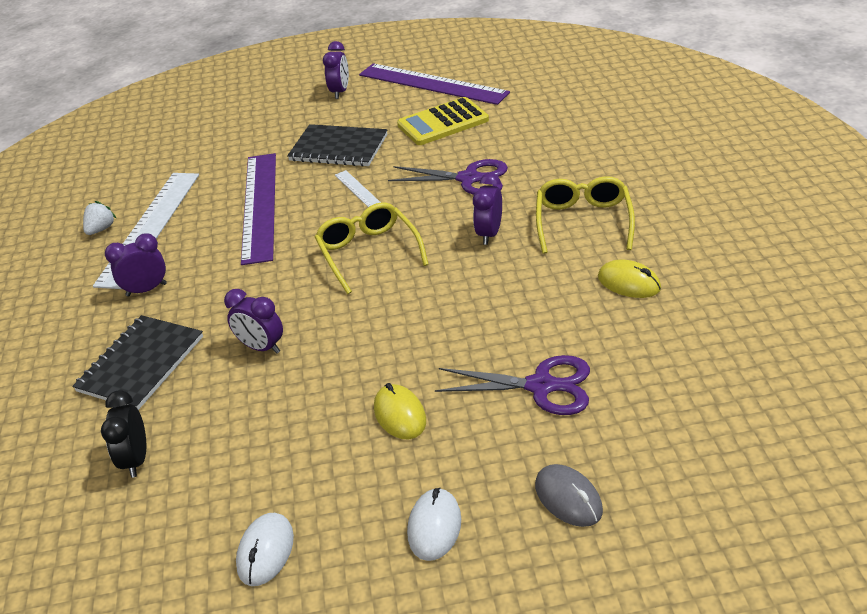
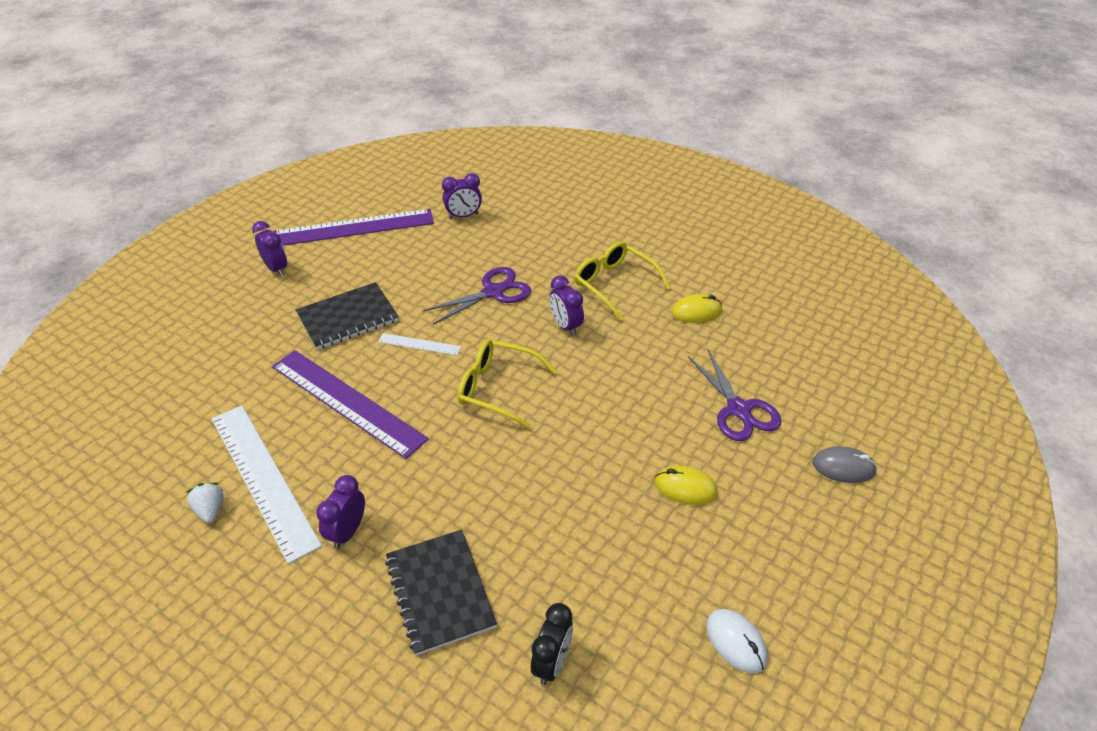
camera: 50 degrees left, 5 degrees up
black clock [101,390,146,478] -> black clock turned 105 degrees counterclockwise [531,603,573,685]
purple clock [224,289,283,354] -> purple clock moved to [442,173,482,219]
yellow calculator [397,97,489,145] -> none
white mouse [407,488,461,561] -> none
purple scissors [435,355,590,415] -> purple scissors turned 105 degrees clockwise [688,350,781,441]

